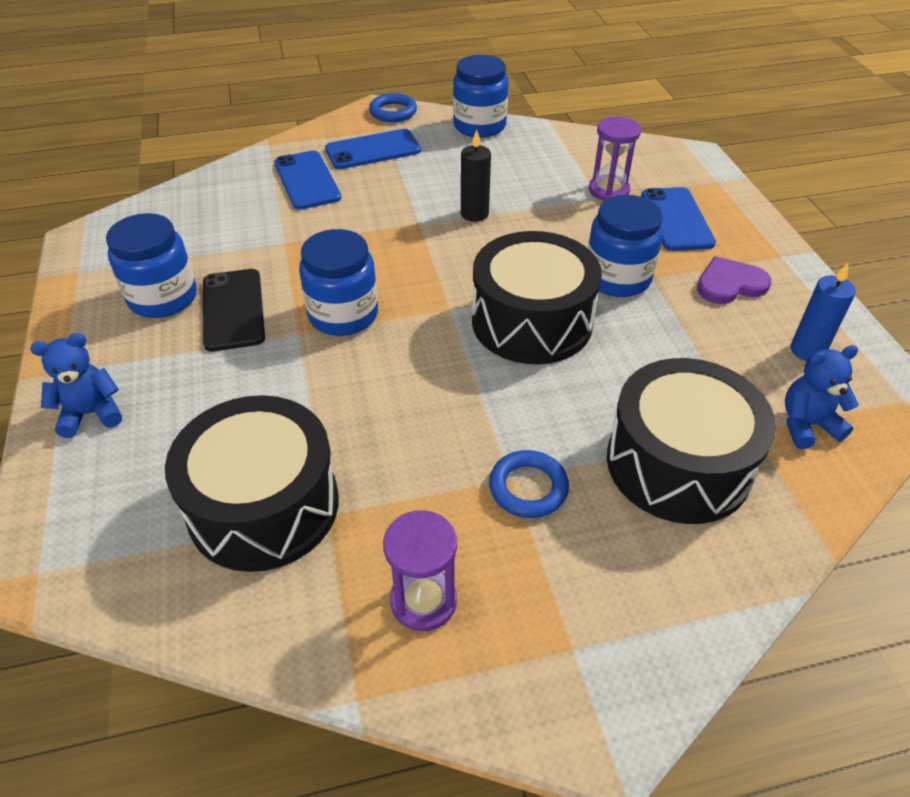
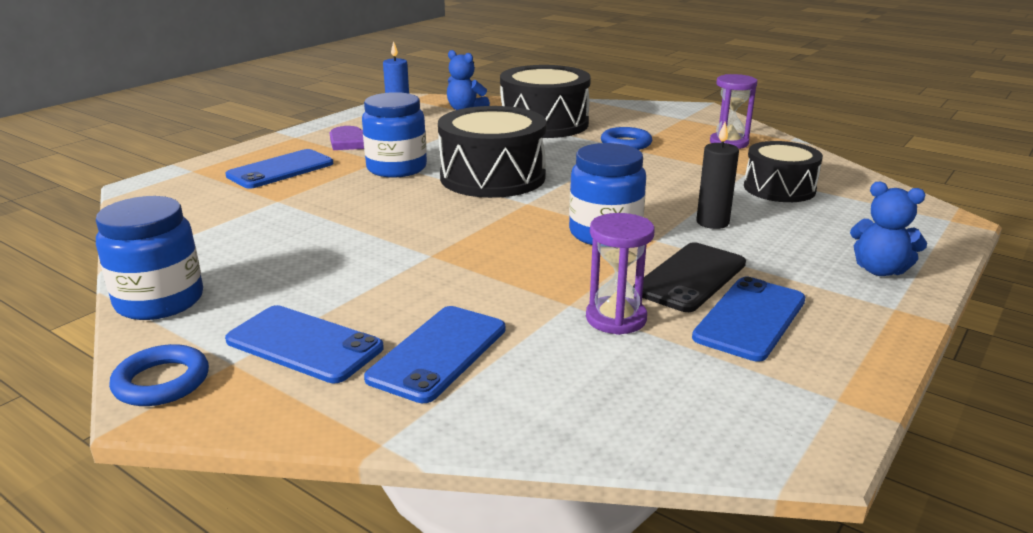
camera: 130 degrees left, 20 degrees down
blue jar [106,213,197,318] -> blue phone [692,277,805,361]
black drum [165,395,339,572] -> black drum [744,141,823,202], size x0.64
black candle [461,129,491,222] -> black candle moved to [696,122,739,229]
purple hourglass [589,116,641,201] -> purple hourglass moved to [586,213,655,335]

